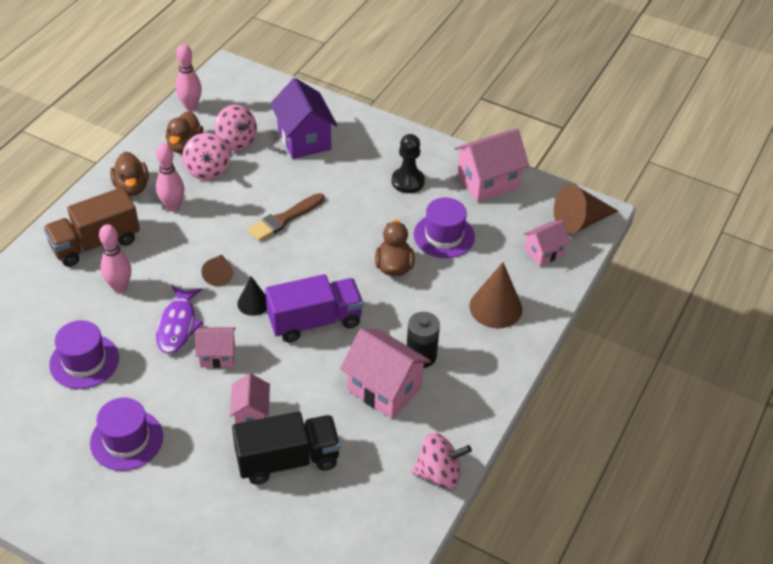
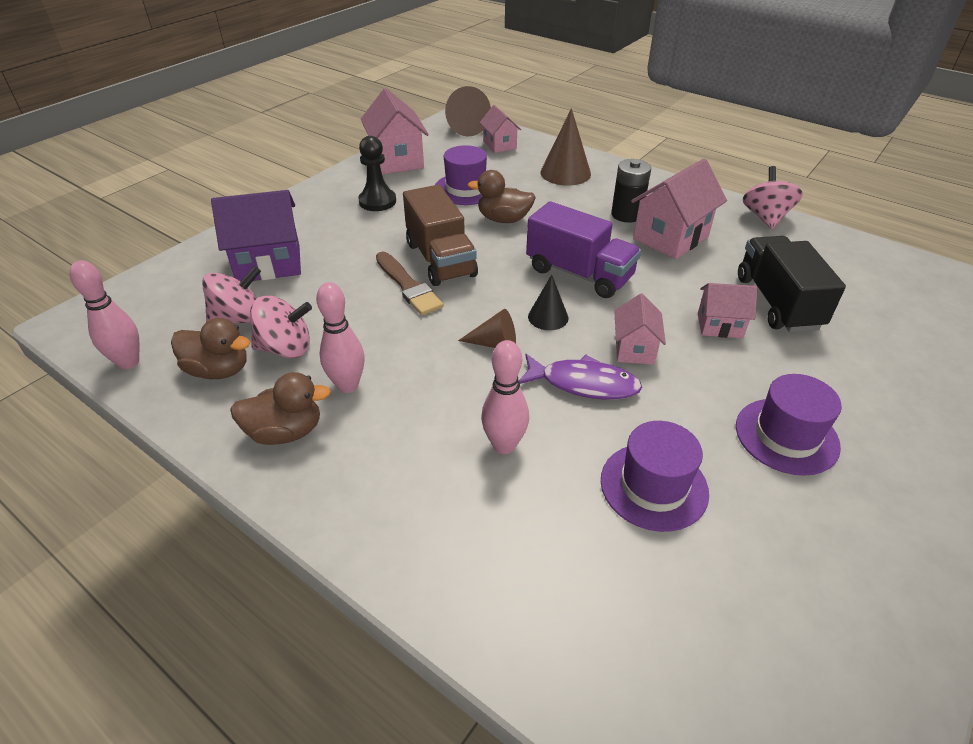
camera: 80 degrees left, 5 degrees down
brown truck [43,187,140,267] -> brown truck moved to [403,185,478,286]
purple truck [265,274,363,342] -> purple truck turned 135 degrees clockwise [526,201,641,298]

